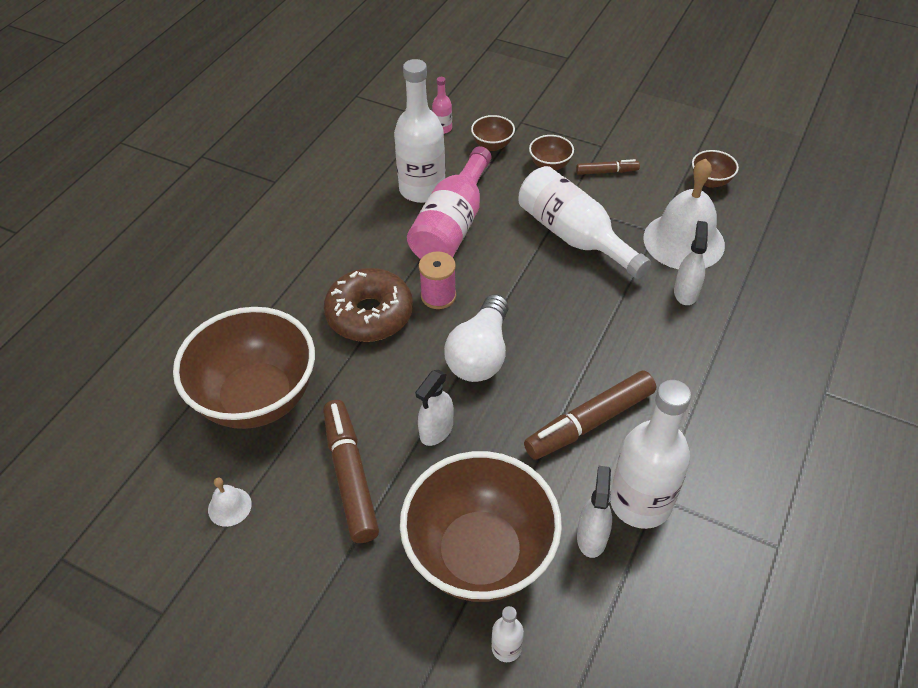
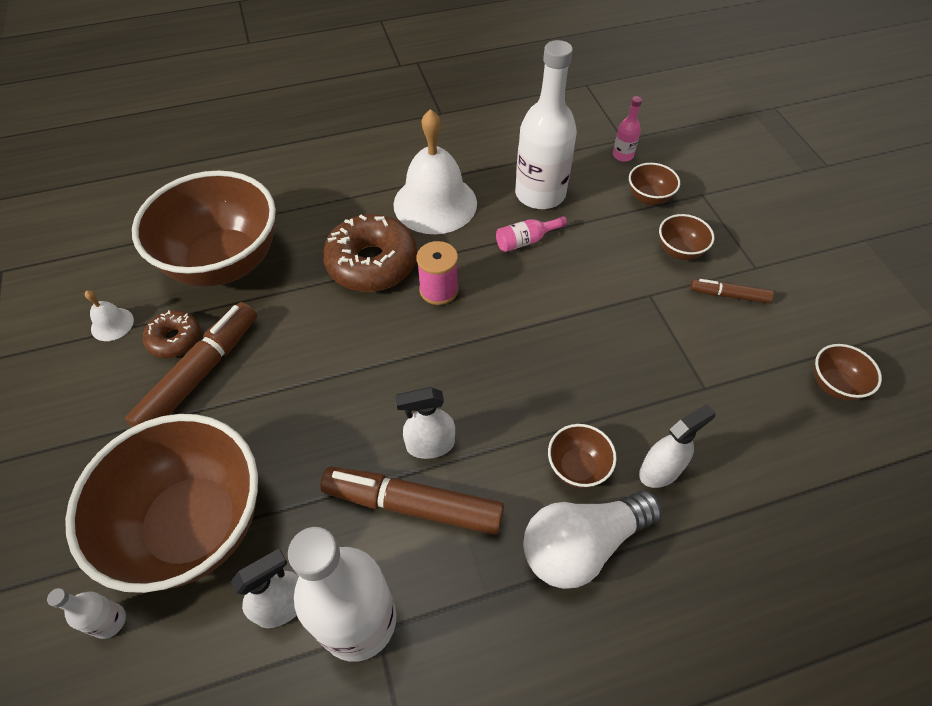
camera: 45 degrees right, 5 degrees up
pink bottle [407,146,491,259] -> pink bottle [496,216,567,252], size x0.44
white spray bottle [415,370,453,446] -> white spray bottle moved to [395,387,455,459]
white light bulb [444,294,509,382] -> white light bulb moved to [523,490,662,589]
white bottle [518,166,651,279] -> none
brown marker [576,159,640,175] -> brown marker turned 150 degrees clockwise [690,279,774,303]
white bell [643,158,725,270] -> white bell moved to [393,109,477,234]
none -> brown donut [143,310,200,358]
none -> brown bowl [548,424,617,488]

